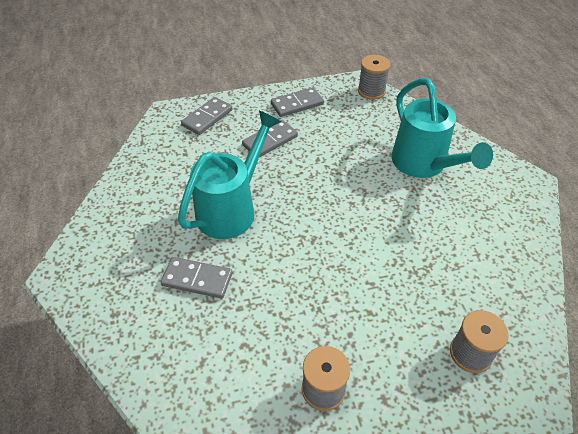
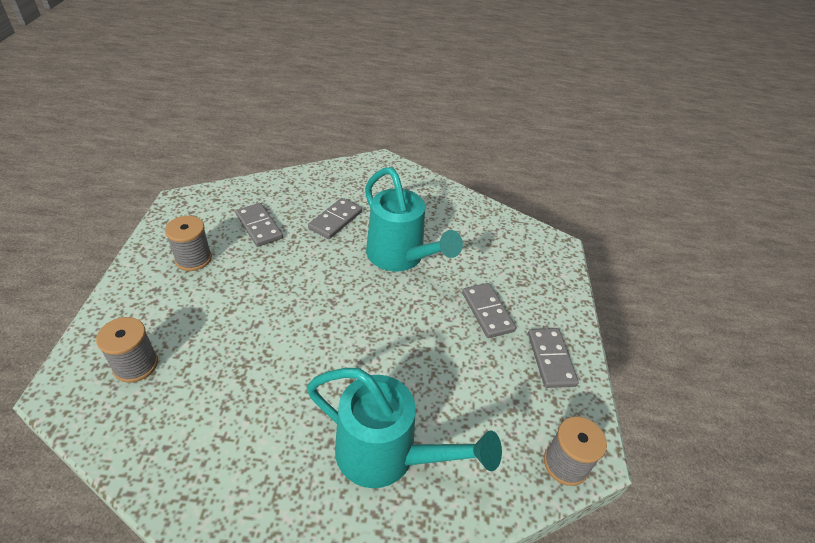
camera: 105 degrees right, 5 degrees down
grey domino [181,97,233,135] -> grey domino moved to [235,203,283,247]
turquoise watering can [392,78,493,178] -> turquoise watering can turned 150 degrees counterclockwise [307,368,502,488]

